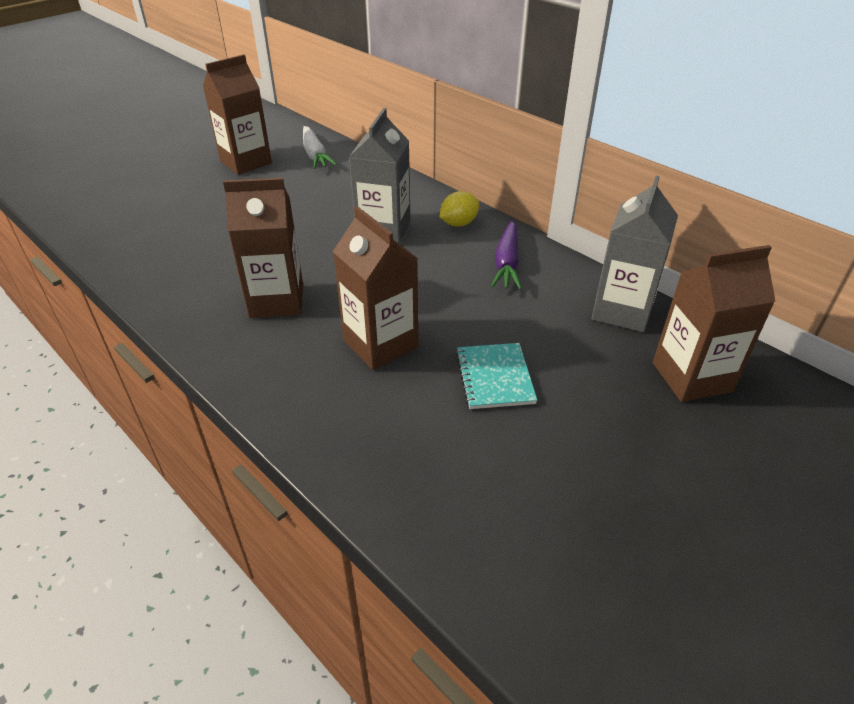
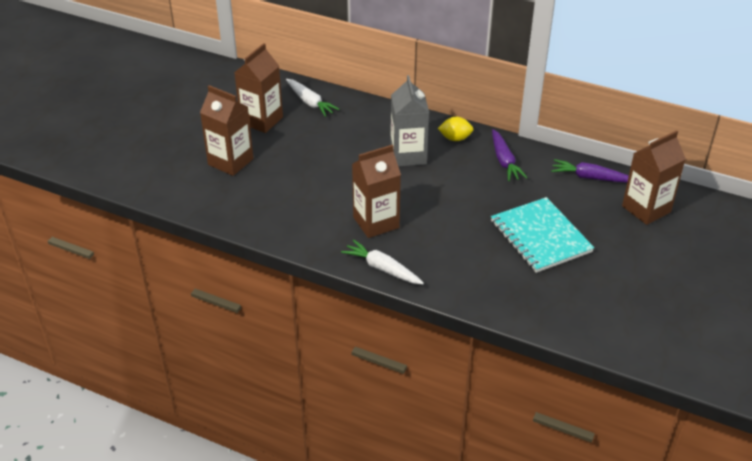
camera: 20 degrees left, 0 degrees up
brown carton [333,206,418,370] -> brown carton moved to [200,85,253,176]
yellow lemon [440,191,479,227] -> yellow lemon turned 60 degrees clockwise [438,117,474,141]
turquoise notebook [456,343,537,409] -> turquoise notebook [491,197,594,273], size x1.66
grey carton [592,176,678,332] -> purple carrot [551,159,629,183]
none -> white carrot [341,239,424,284]

